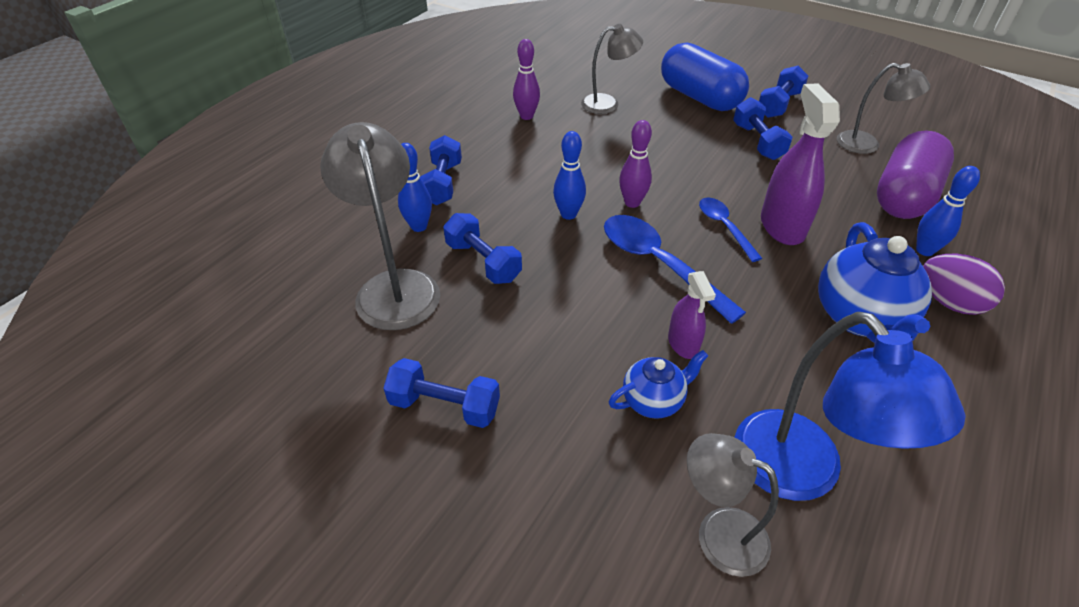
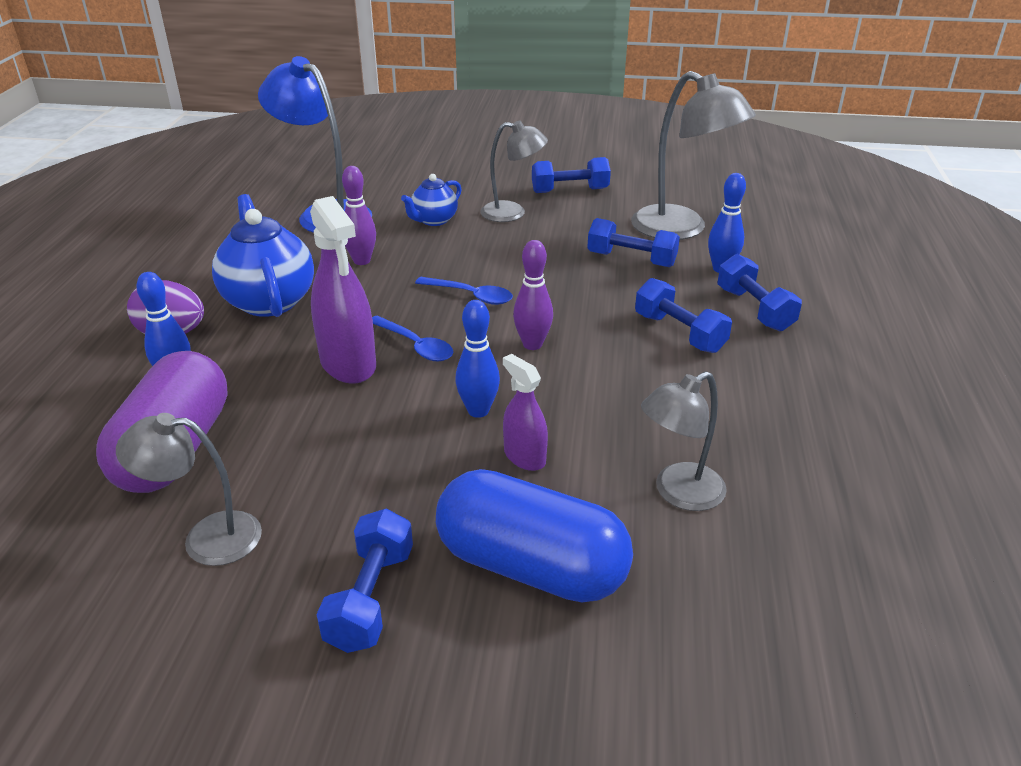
camera: 155 degrees right, 10 degrees down
purple bowling pin [513,39,540,120] -> purple bowling pin moved to [342,166,376,265]
blue bowling pin [553,131,586,220] -> blue bowling pin moved to [455,300,500,418]
blue spoon [604,215,746,324] -> blue spoon [415,277,513,305], size x0.59
purple spray bottle [668,271,716,359] -> purple spray bottle moved to [503,354,548,471]
grey lamp [687,433,779,577] -> grey lamp moved to [481,121,548,222]
blue dumbbell [733,97,792,160] -> blue dumbbell moved to [635,278,732,353]

